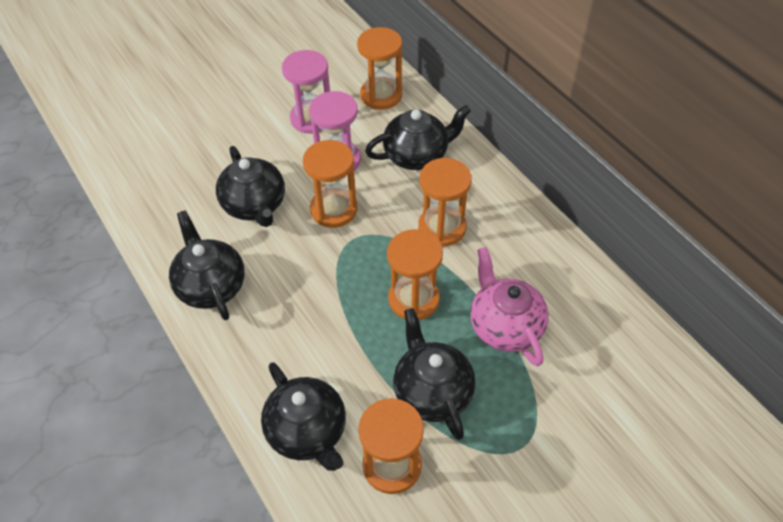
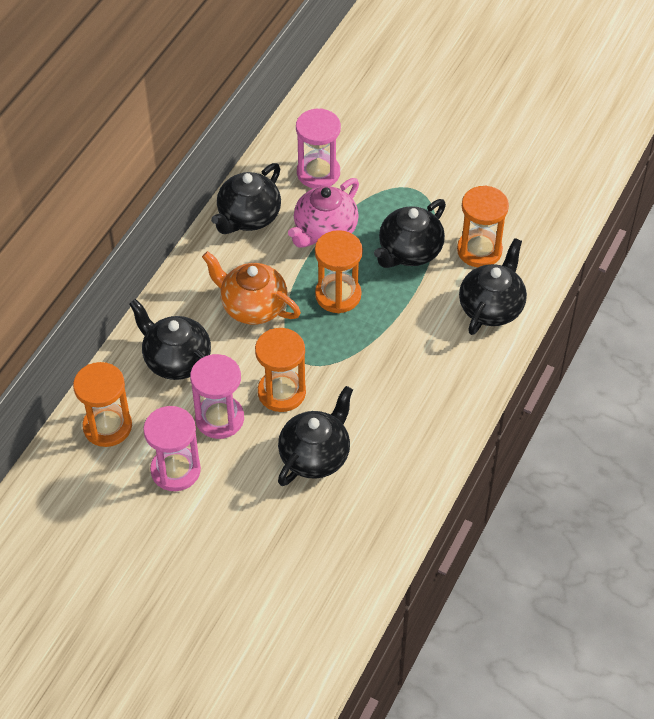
camera: 120 degrees left, 0 degrees up
black teapot [169,210,245,320] -> black teapot moved to [211,163,281,234]
orange hourglass [418,158,472,246] -> orange teapot [202,251,301,325]
none -> pink hourglass [296,108,341,188]

